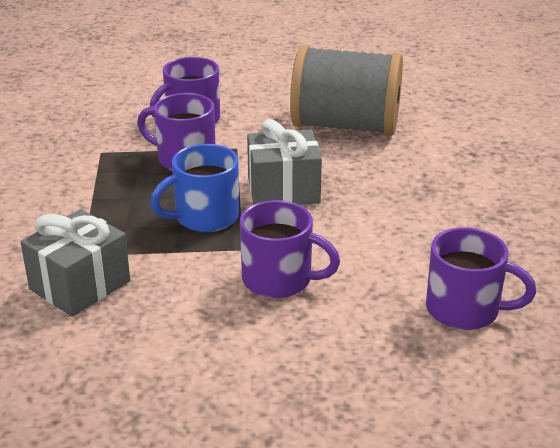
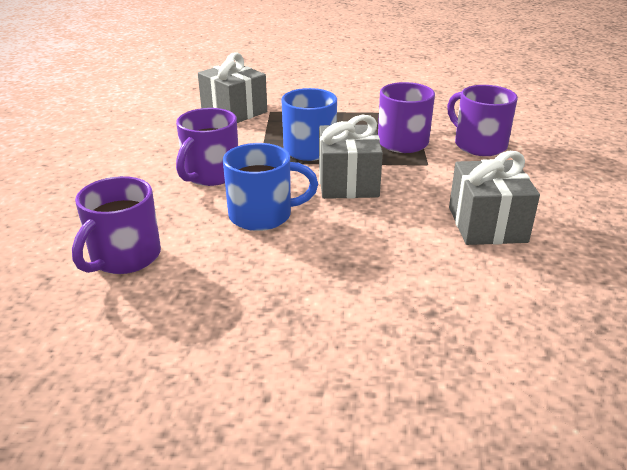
camera: 95 degrees right, 0 degrees up
grey spool [290,45,403,136] -> grey gift [449,151,540,245]
none -> blue mug [223,143,318,231]

